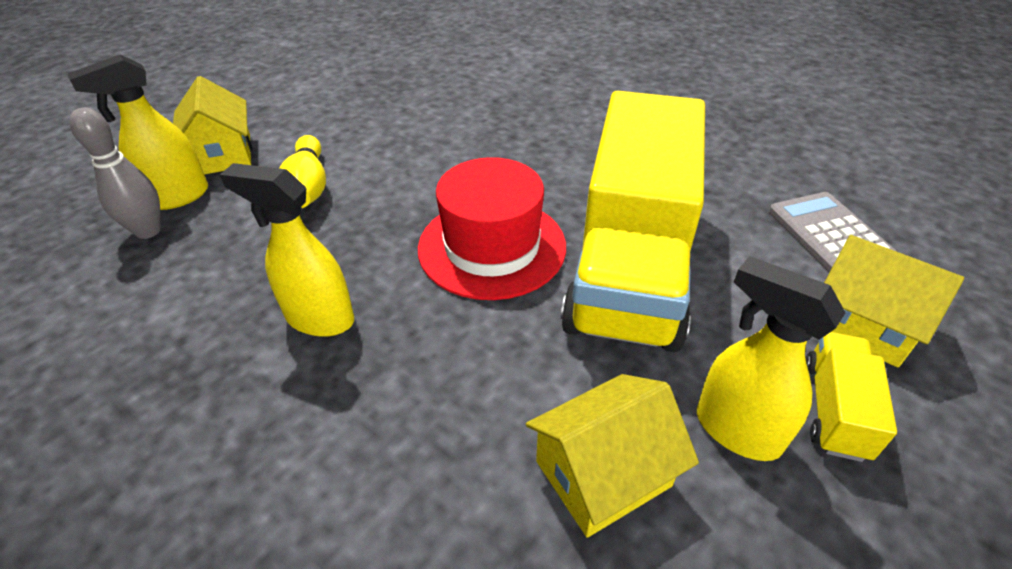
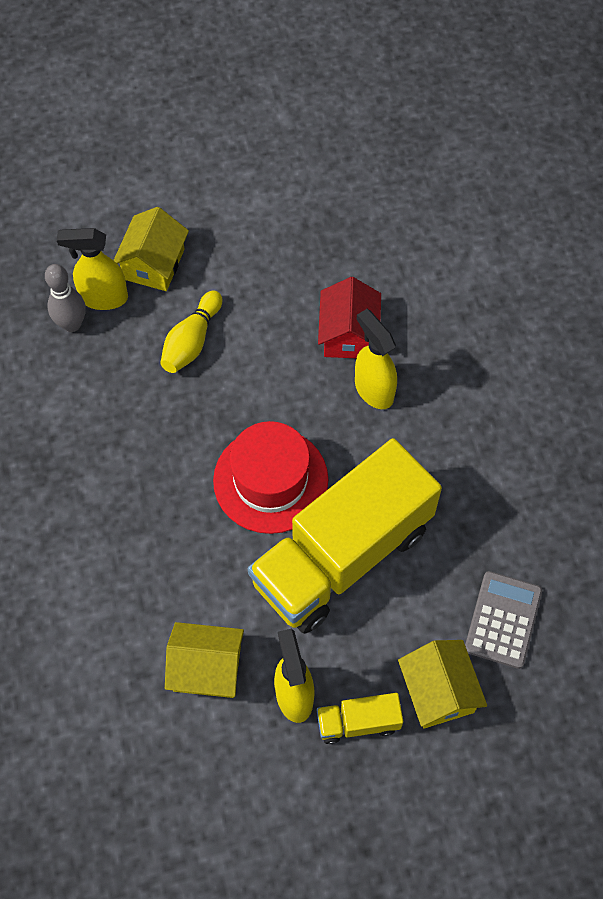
camera: 35 degrees right, 20 degrees up
yellow spray bottle [220,163,354,337] -> yellow spray bottle moved to [355,309,397,409]
yellow truck [806,332,897,462] -> yellow truck turned 150 degrees counterclockwise [317,693,403,744]
none -> red house [318,277,381,358]

